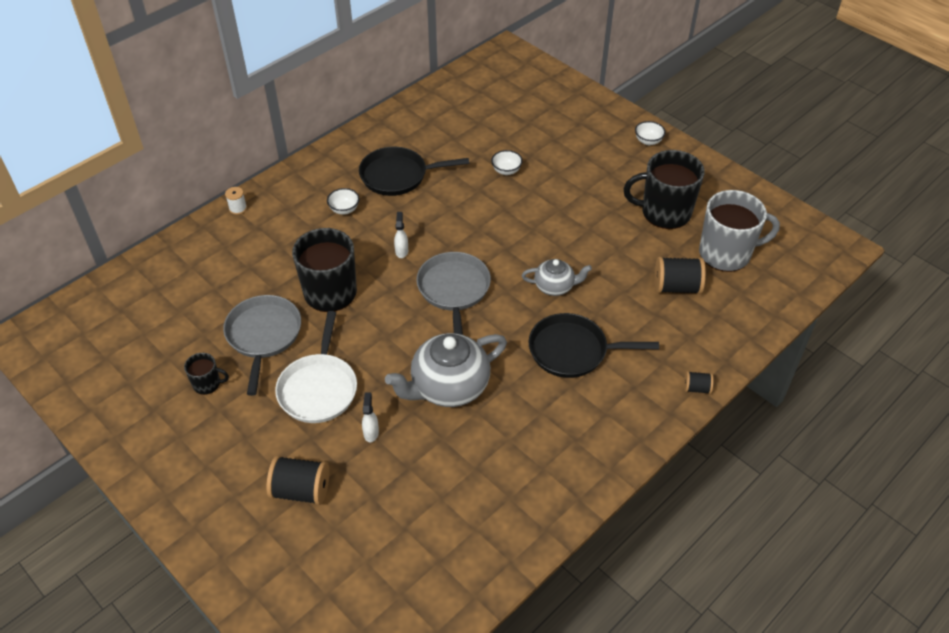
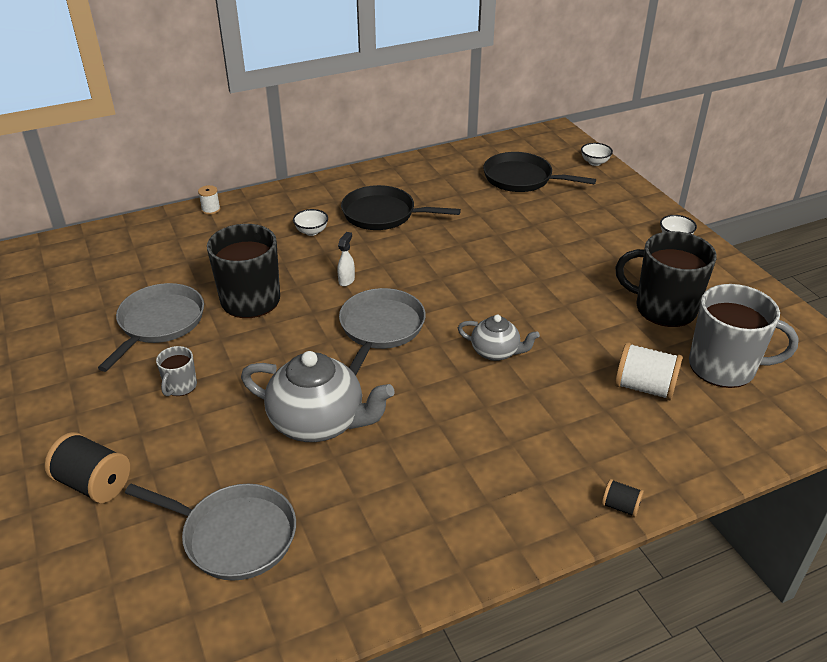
camera: 20 degrees right, 10 degrees down
black mug [184,353,229,395] -> none
white pan [275,311,357,423] -> grey mug [156,346,197,396]
white spray bottle [362,392,379,442] -> none
grey teapot [385,333,507,407] -> grey teapot turned 150 degrees counterclockwise [241,351,394,442]
white bowl [491,150,523,175] -> white bowl moved to [581,143,613,166]
black pan [528,313,659,378] -> black pan moved to [483,152,596,192]
black spool [655,257,706,294] -> white spool [615,342,683,400]
none -> grey pan [125,484,296,581]

